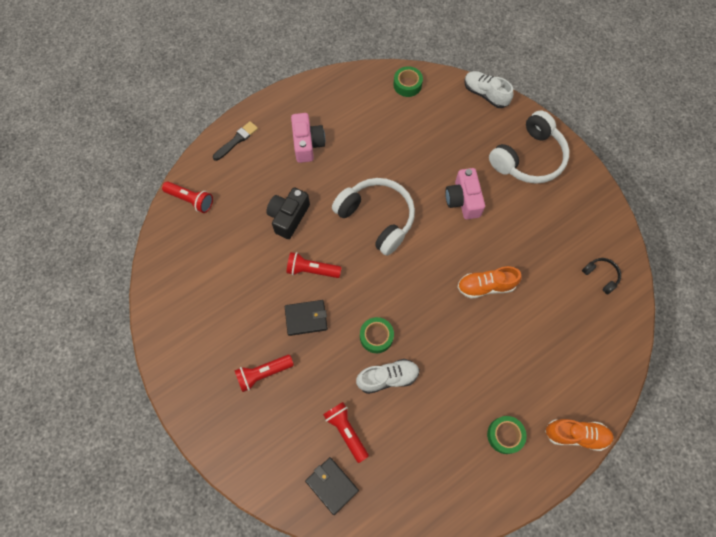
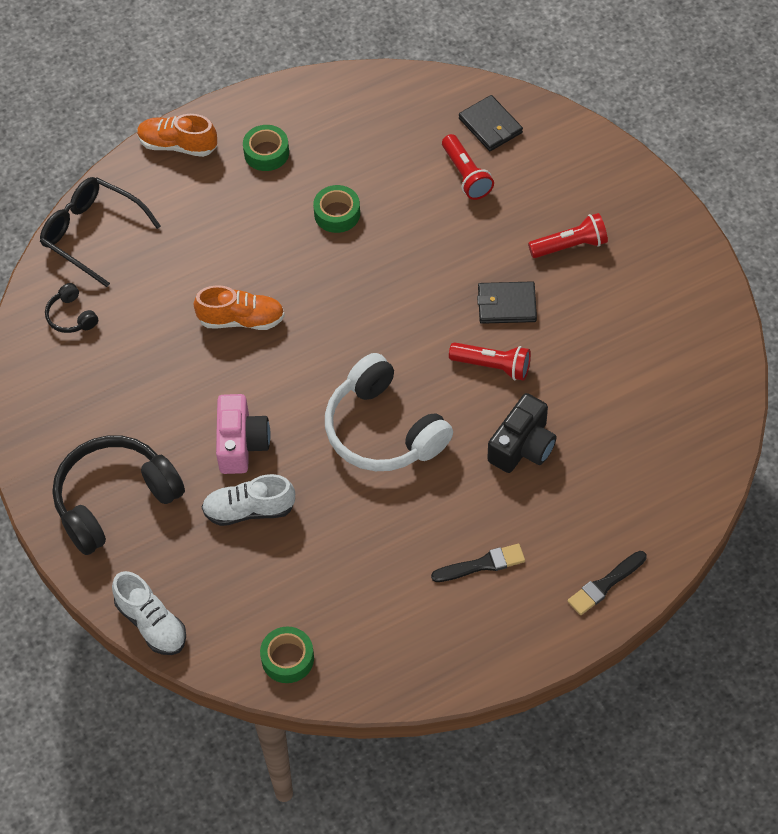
camera: 170 degrees left, 10 degrees down
red flashlight [162,182,213,213] -> none
pink camera [291,113,325,163] -> black brush [431,544,525,582]
white shoe [356,359,420,394] -> white shoe moved to [202,474,295,526]
green tape [360,317,394,353] -> green tape moved to [313,185,360,233]
white headphones [489,110,569,184] -> black headphones [52,436,185,555]
none -> black glasses [40,177,161,287]

